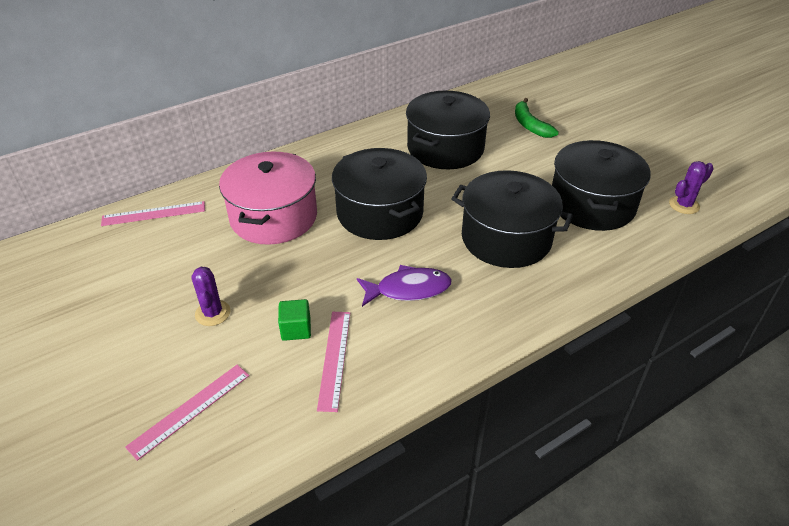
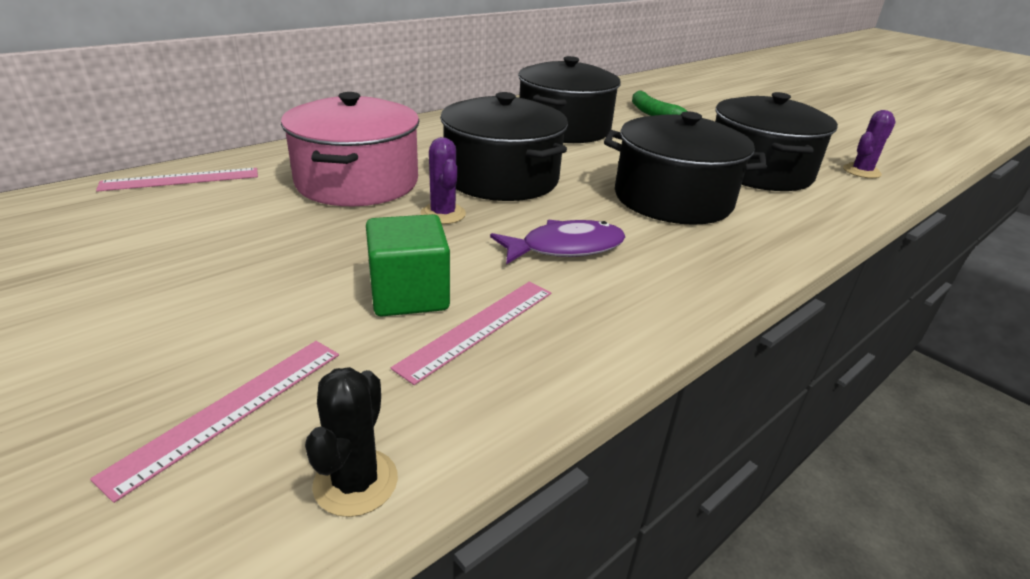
camera: 10 degrees left, 10 degrees down
purple cactus [192,267,231,326] -> purple cactus moved to [420,137,466,224]
green cube [278,299,311,341] -> green cube [366,214,450,316], size x1.58
pink ruler [317,312,350,412] -> pink ruler turned 45 degrees clockwise [391,282,551,385]
none -> black cactus [305,367,398,517]

